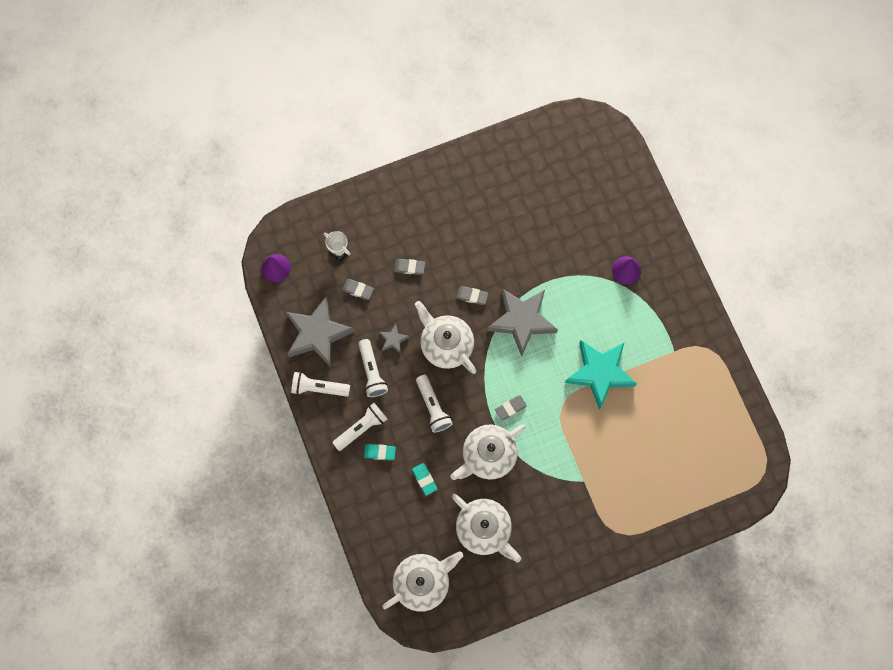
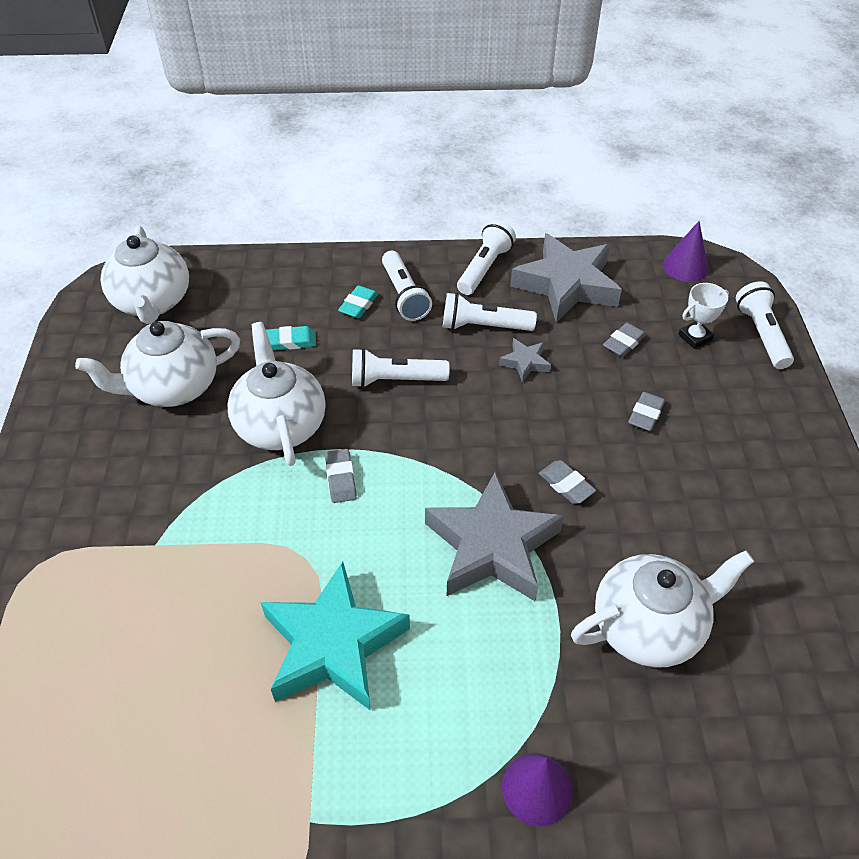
camera: 110 degrees right, 25 degrees down
white teapot [415,301,476,374] -> white teapot moved to [571,551,754,668]
grey eraser [456,286,488,305] -> grey eraser turned 75 degrees counterclockwise [539,460,596,504]
none -> white flashlight [736,281,794,369]

